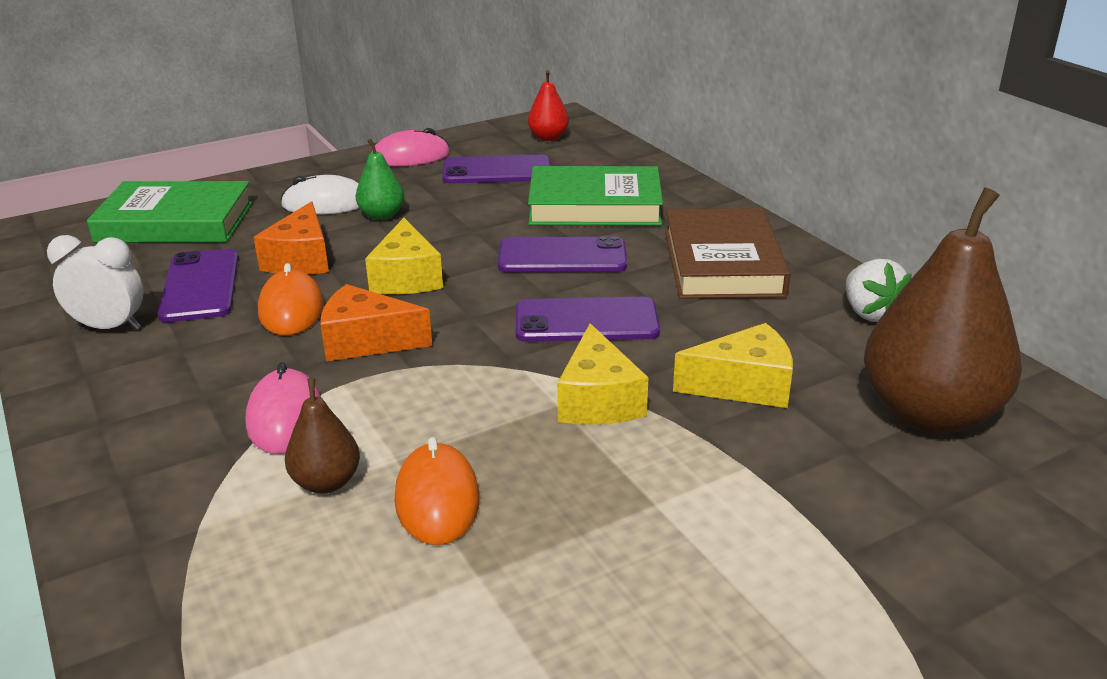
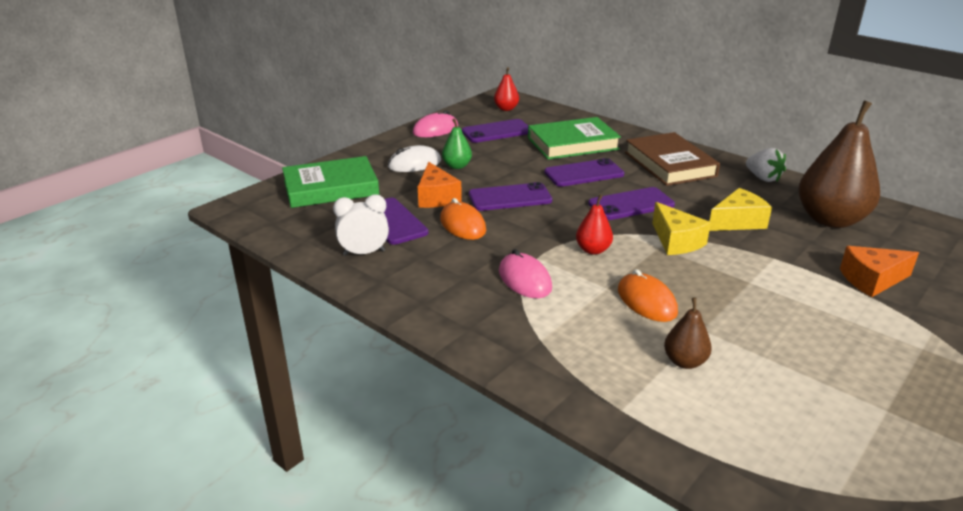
camera: 20 degrees left, 0 degrees up
brown pear [285,378,360,494] -> brown pear moved to [664,297,712,369]
orange cheese [321,284,432,361] -> orange cheese moved to [840,246,919,297]
yellow cheese [365,218,443,294] -> purple phone [469,182,552,211]
none -> red pear [576,195,613,255]

